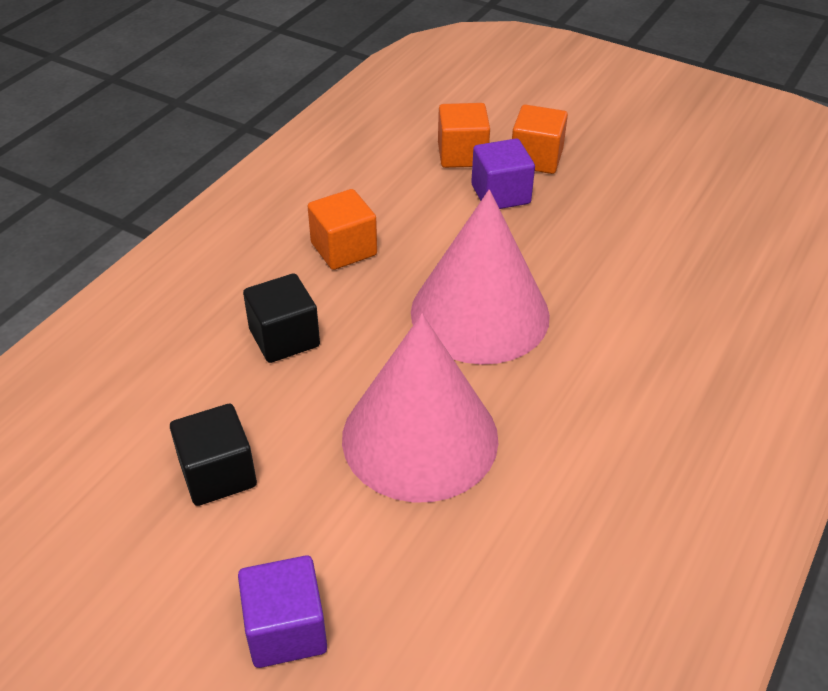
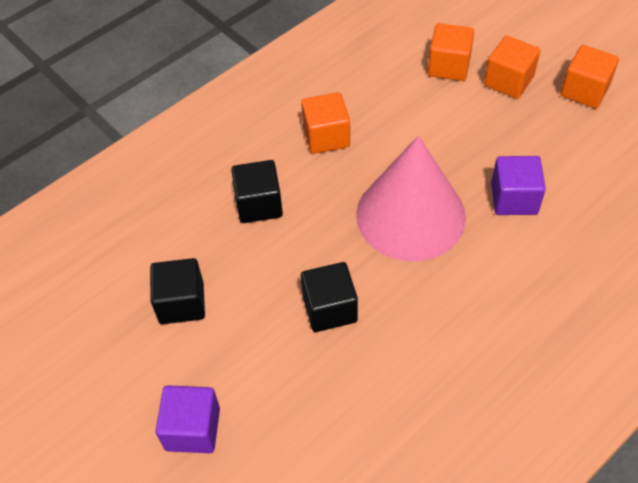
camera: 20 degrees right, 10 degrees up
pink cone [342,314,499,502] -> black cube [301,262,358,332]
purple cube [471,139,535,209] -> purple cube moved to [491,156,546,215]
none -> orange cube [561,45,619,108]

